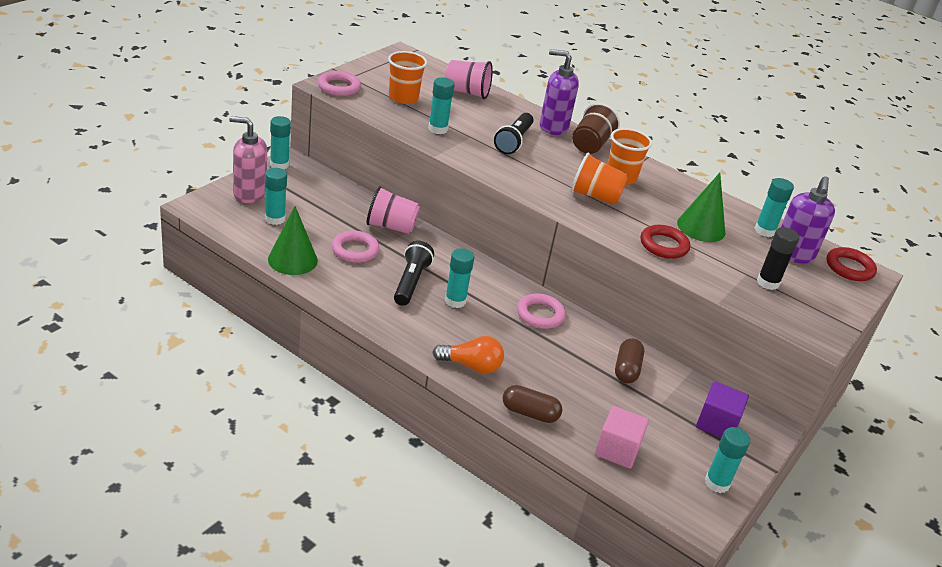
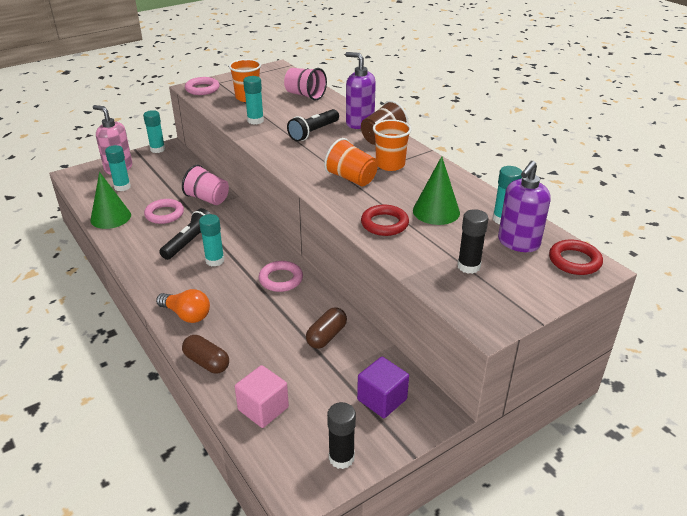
camera: 25 degrees right, 0 degrees up
turquoise glue stick [705,427,750,493] -> black glue stick [327,402,356,469]

